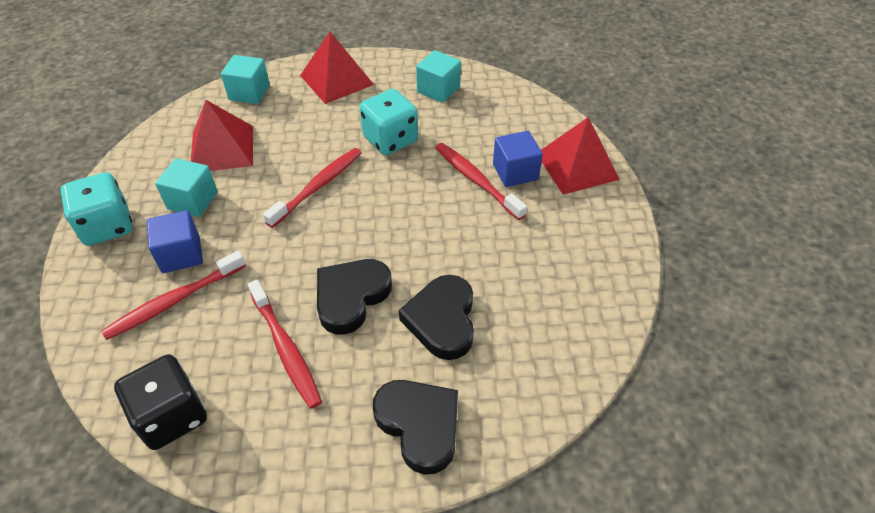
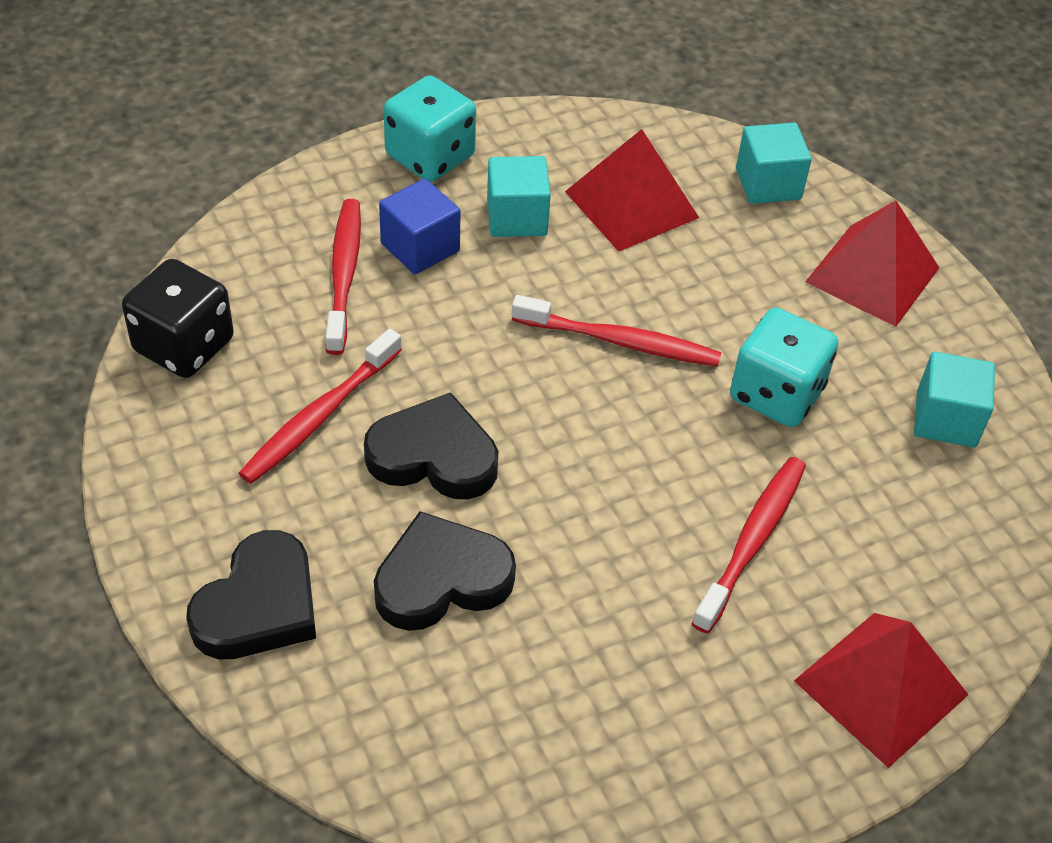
camera: 65 degrees right, 0 degrees up
red toothbrush [101,251,246,340] -> red toothbrush turned 60 degrees clockwise [326,199,361,355]
blue cube [493,131,543,187] -> none

